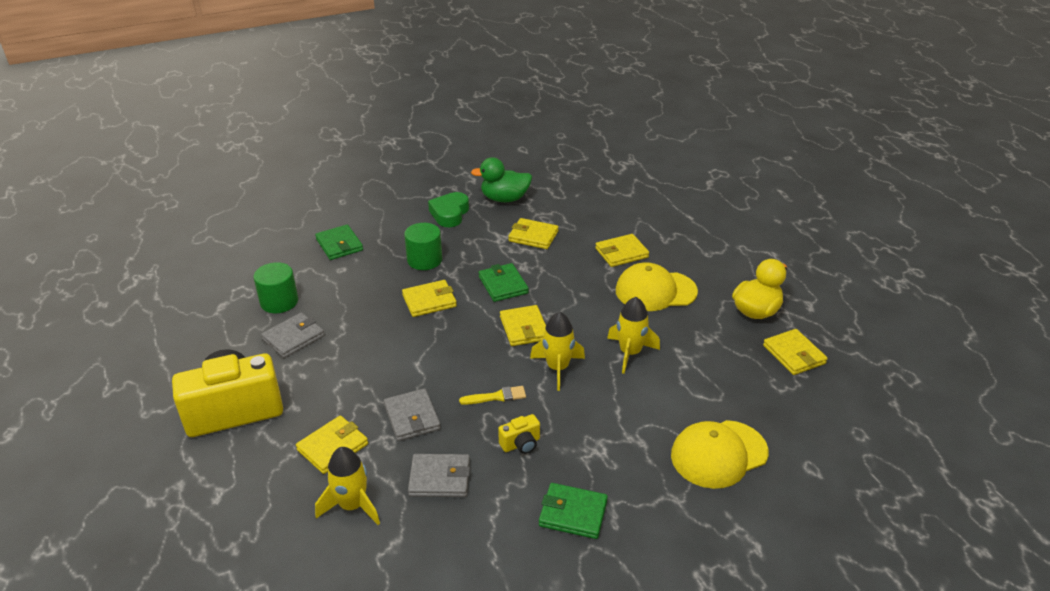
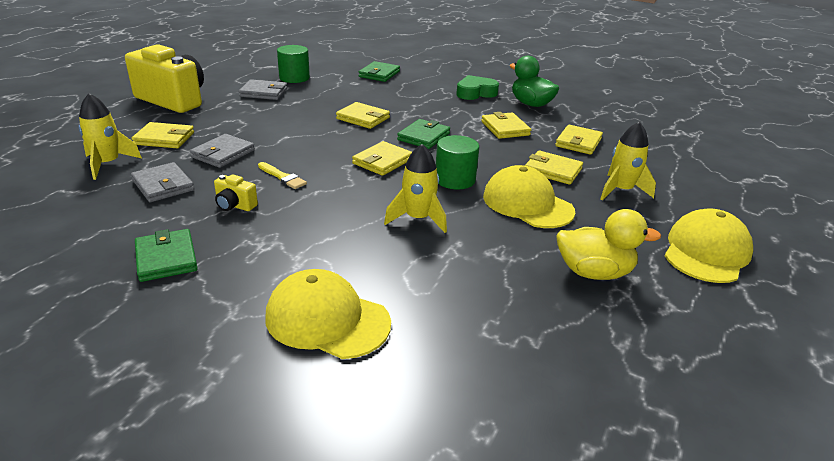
camera: 50 degrees right, 5 degrees down
green cylinder [404,223,442,270] -> green cylinder moved to [436,135,479,189]
yellow rocket [530,312,585,391] -> yellow rocket moved to [600,121,656,200]
yellow wallet [763,329,828,375] -> yellow wallet moved to [555,125,603,155]
none -> yellow cap [665,209,753,283]

